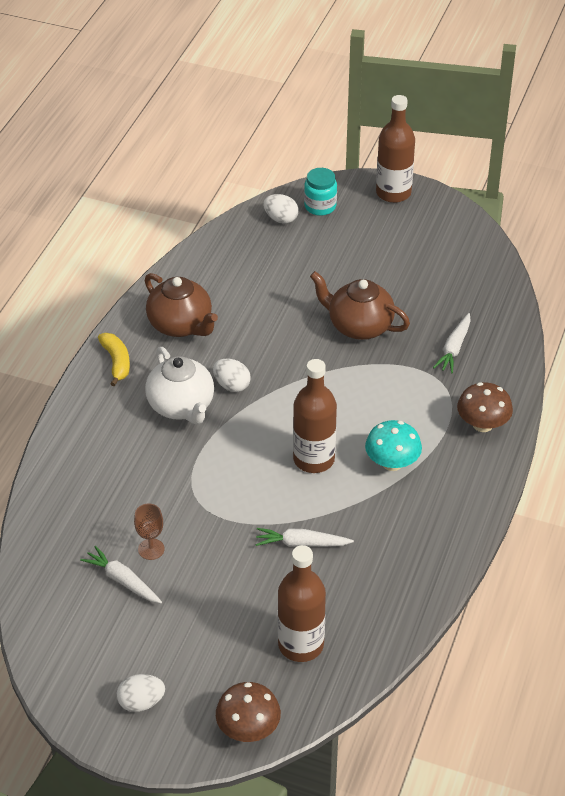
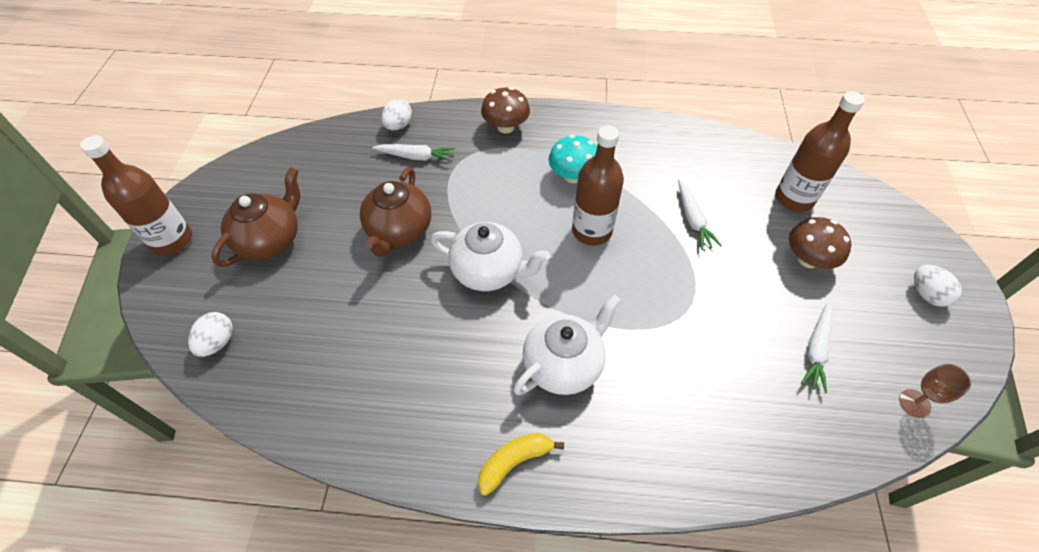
camera: 105 degrees left, 10 degrees up
brown goblet [134,503,165,560] -> brown goblet moved to [899,364,971,418]
brown teapot [145,273,218,337] -> brown teapot moved to [211,167,300,267]
white egg [213,359,251,392] -> white egg moved to [381,99,412,130]
brown mushroom [216,682,281,742] -> brown mushroom moved to [789,217,851,269]
turquoise jar [304,168,337,216] -> none
none -> white teapot [431,222,550,291]

